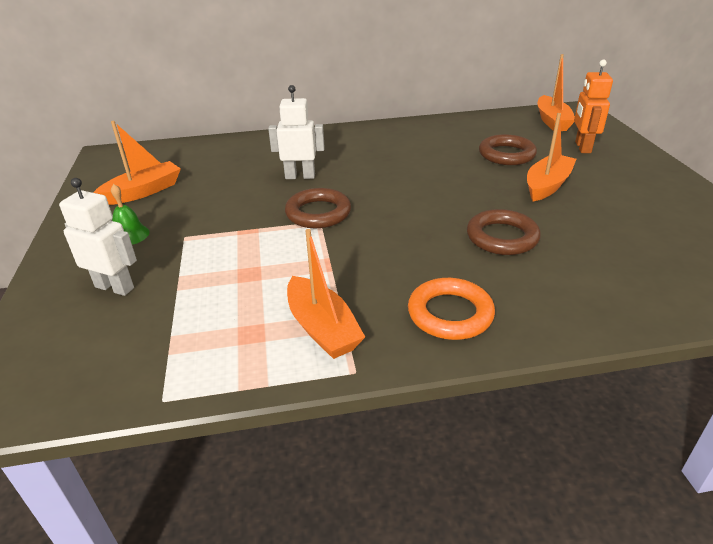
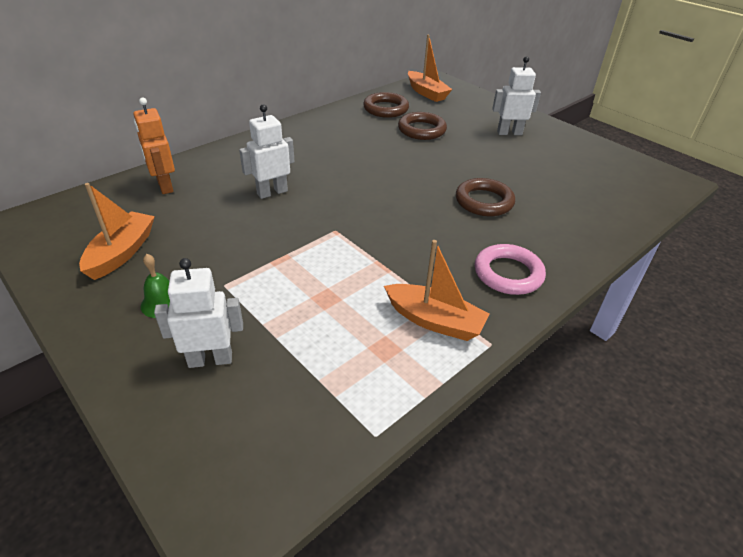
camera: 35 degrees left, 5 degrees up
brown ring [285,188,351,228] -> brown ring moved to [363,92,409,118]
orange ring [408,278,495,340] -> pink ring [475,244,546,295]
orange boat [527,113,576,201] -> none
orange robot [574,60,613,153] -> orange robot moved to [134,98,175,194]
none -> white robot [492,56,541,135]

